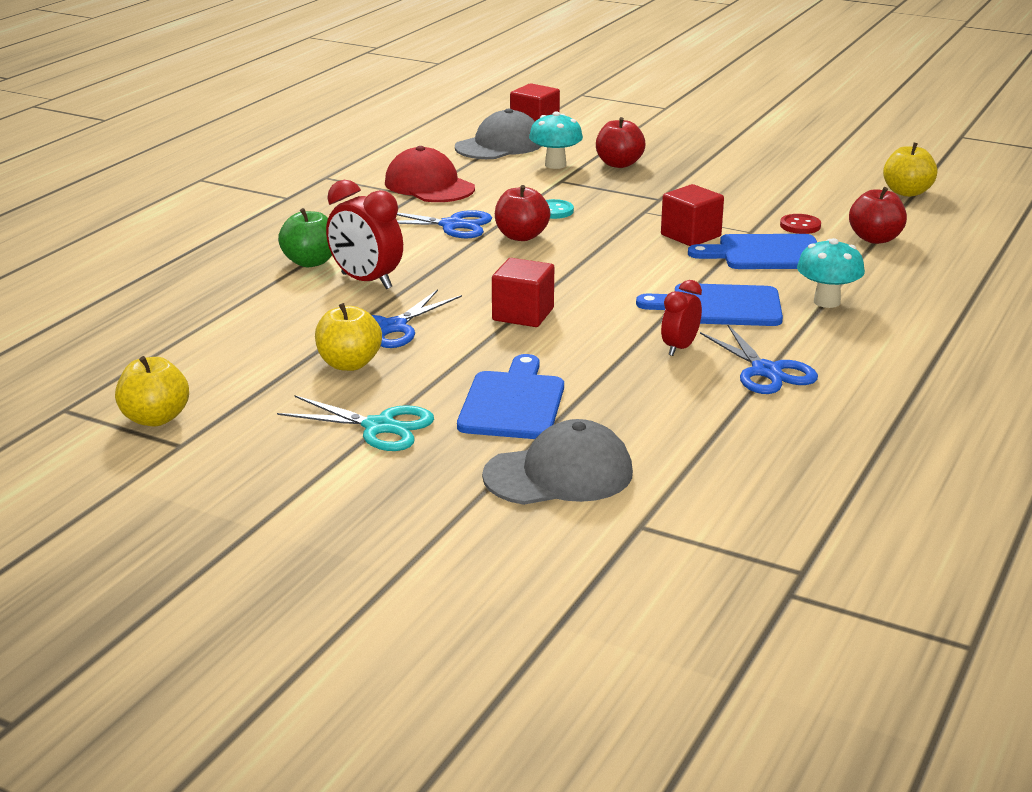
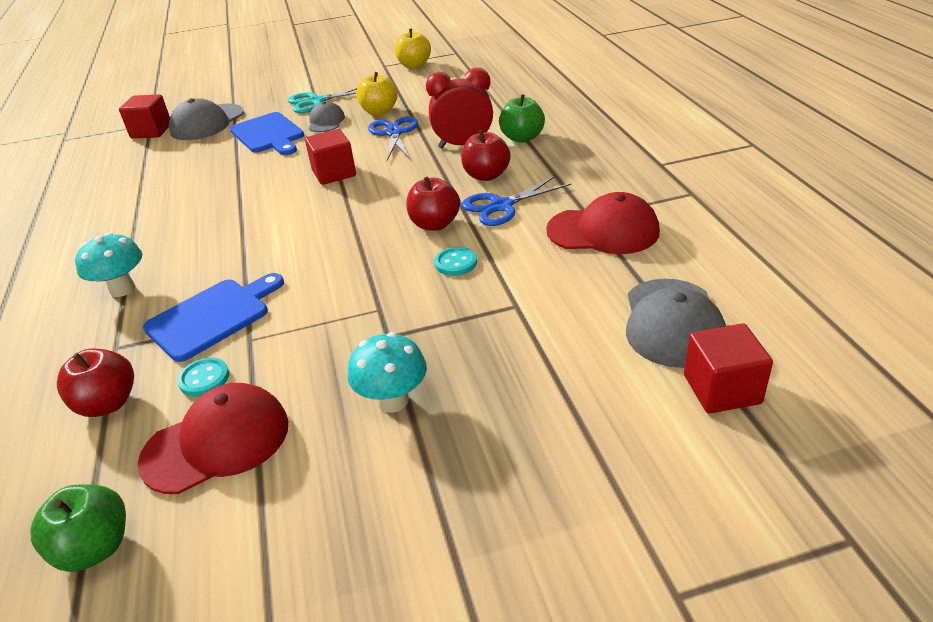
camera: 140 degrees right, 10 degrees up
turquoise mushroom [529,111,583,169] -> turquoise mushroom moved to [348,332,427,412]
red apple [596,117,646,168] -> red apple moved to [461,130,511,181]
blue cutting board [636,283,783,326] -> none
red cube [661,184,724,246] -> red cube moved to [119,94,170,138]
red clock [661,280,702,356] -> none
blue scissors [700,325,818,394] -> none
red button [780,214,821,234] -> turquoise button [177,358,229,397]
yellow apple [883,143,937,197] -> green apple [30,484,126,572]
none -> red cap [138,383,288,494]
none -> grey cap [309,102,345,132]

